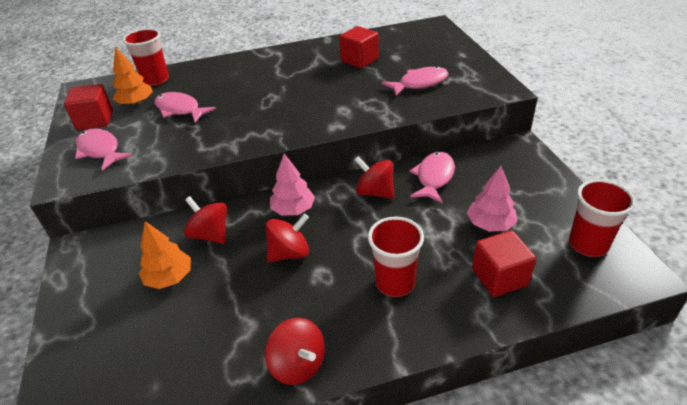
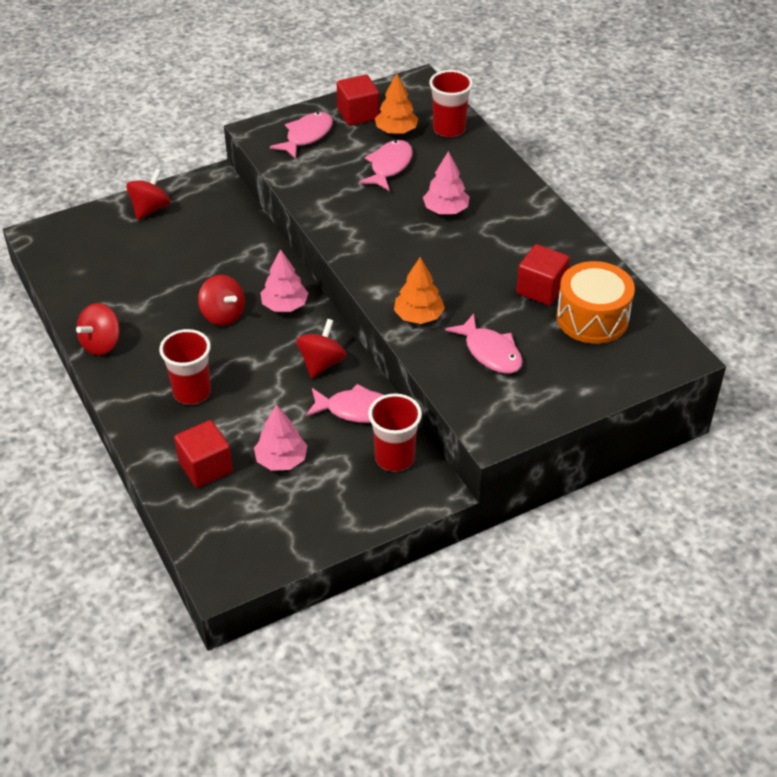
camera: 75 degrees right, 5 degrees up
orange tree [139,221,191,289] -> orange tree moved to [394,257,445,324]
red spinning top [184,196,227,244] -> red spinning top moved to [126,168,171,220]
red cup [569,179,635,257] -> red cup moved to [368,393,422,472]
none -> pink tree [423,151,470,214]
none -> orange drum [556,261,635,344]

